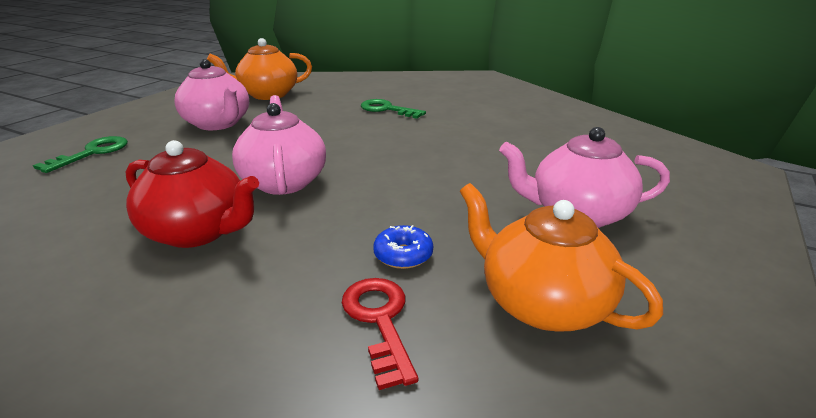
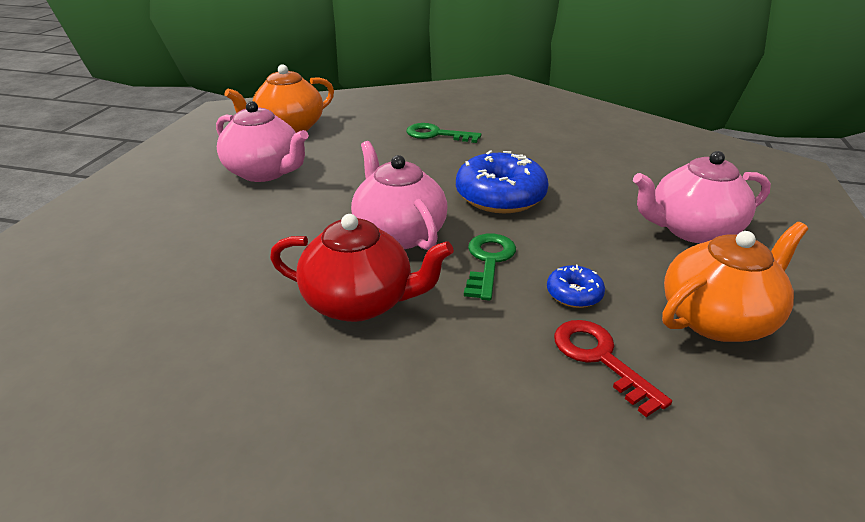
camera: 15 degrees left, 5 degrees up
green key [33,136,128,173] -> green key moved to [464,234,516,301]
orange teapot [460,183,663,331] -> orange teapot turned 120 degrees clockwise [662,222,808,342]
none -> blue donut [456,150,549,213]

